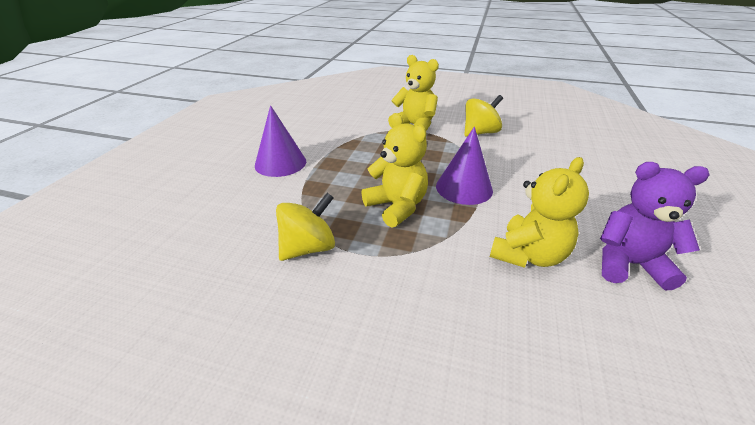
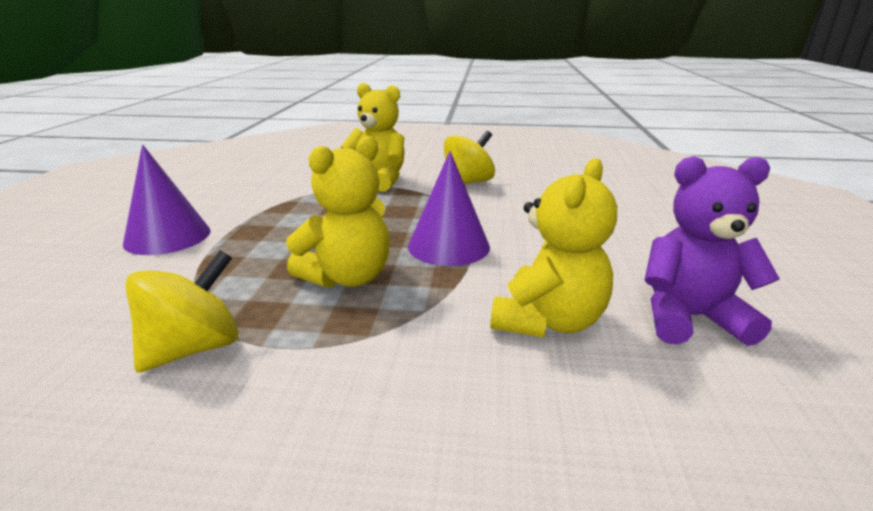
camera: 10 degrees left, 10 degrees down
yellow teddy bear [361,113,428,227] -> yellow teddy bear turned 90 degrees clockwise [286,136,390,288]

